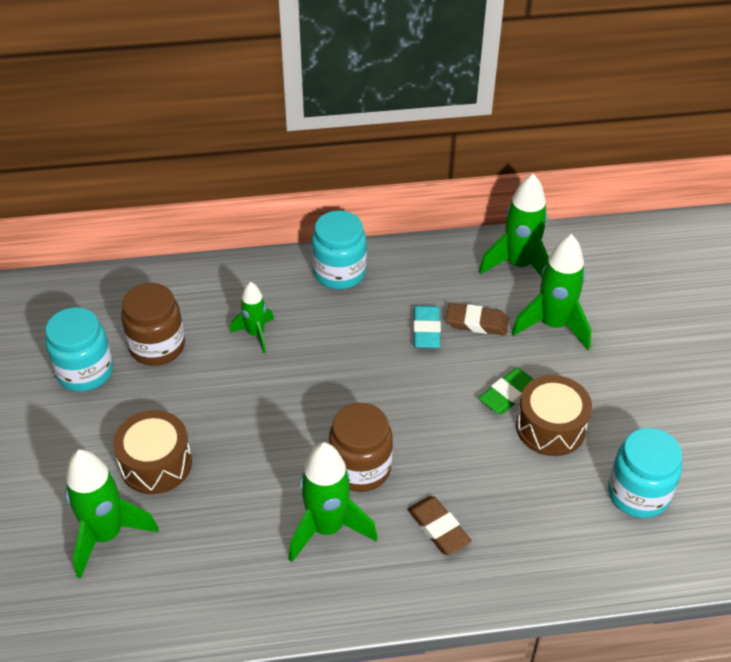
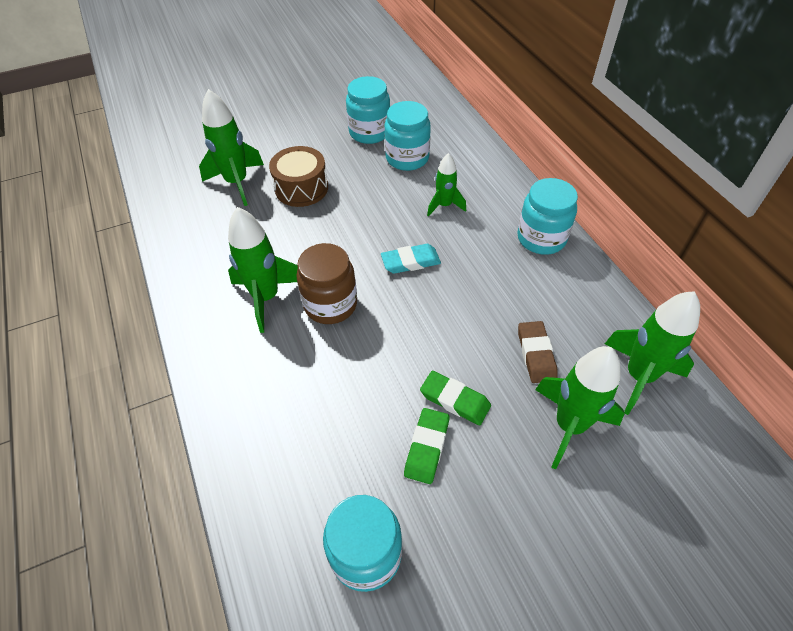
camera: 75 degrees right, 5 degrees up
brown jar [121,283,185,366] -> turquoise jar [385,101,431,171]
brown eraser [408,496,472,555] -> none
turquoise eraser [413,306,441,348] -> turquoise eraser moved to [381,244,441,274]
brown drum [516,375,592,456] -> green eraser [404,408,450,484]

